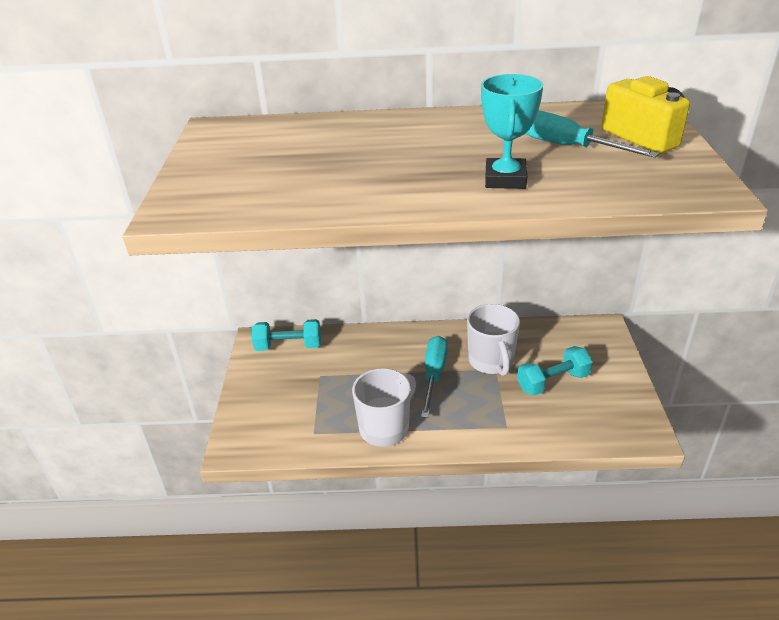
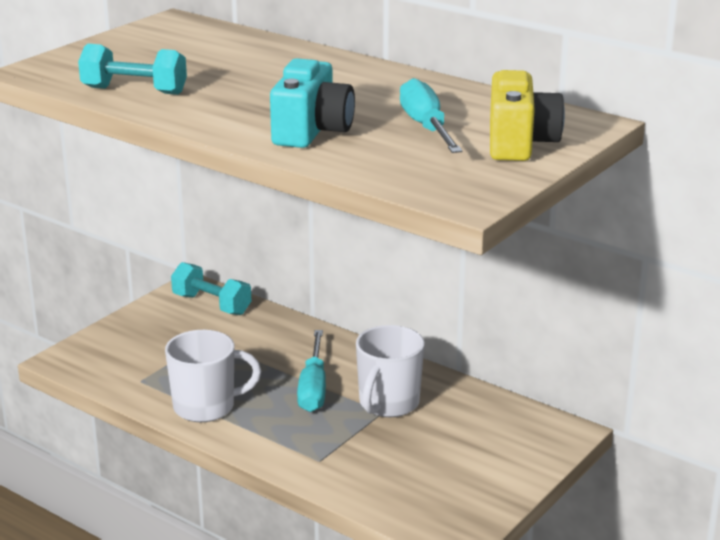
camera: 35 degrees right, 10 degrees down
turquoise screwdriver [421,336,448,418] -> turquoise screwdriver turned 135 degrees clockwise [297,330,326,412]
turquoise trophy [481,74,543,189] -> turquoise camera [270,58,355,148]
turquoise dumbbell [517,346,593,396] -> turquoise dumbbell moved to [78,44,187,95]

